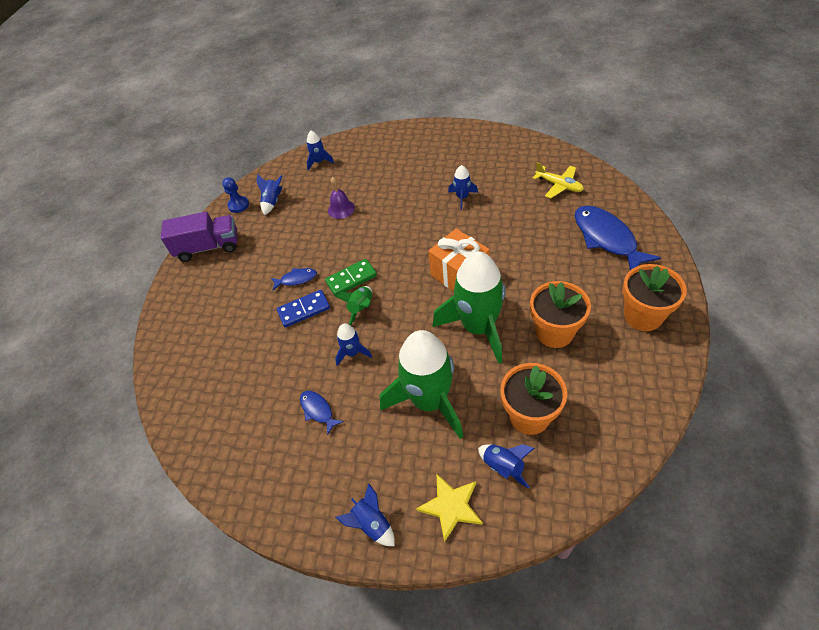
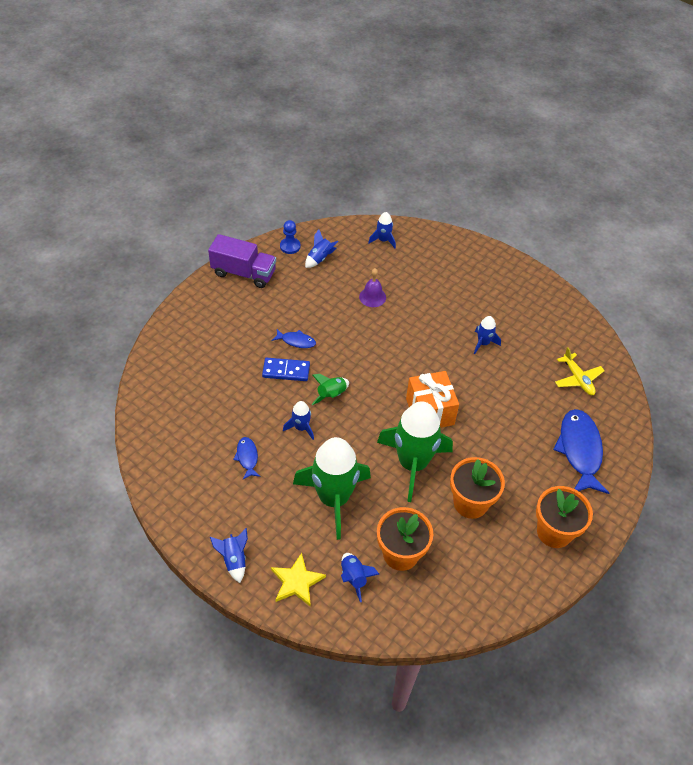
camera: 20 degrees right, 0 degrees up
green domino [325,259,377,296] -> none

